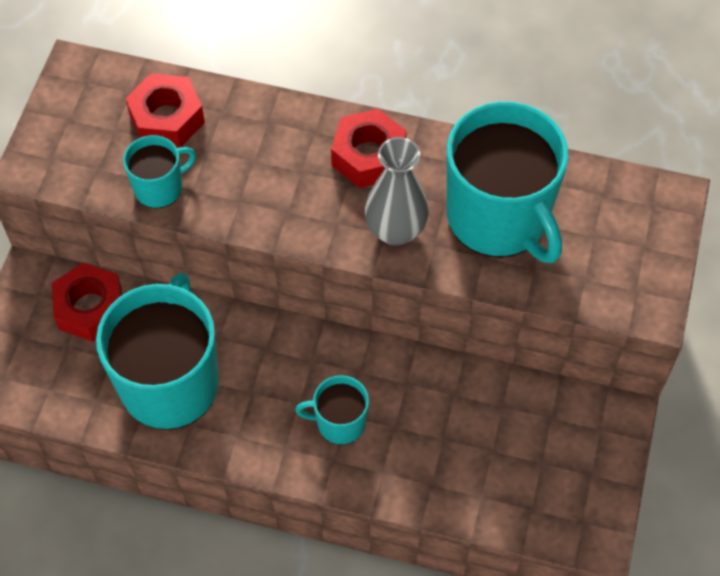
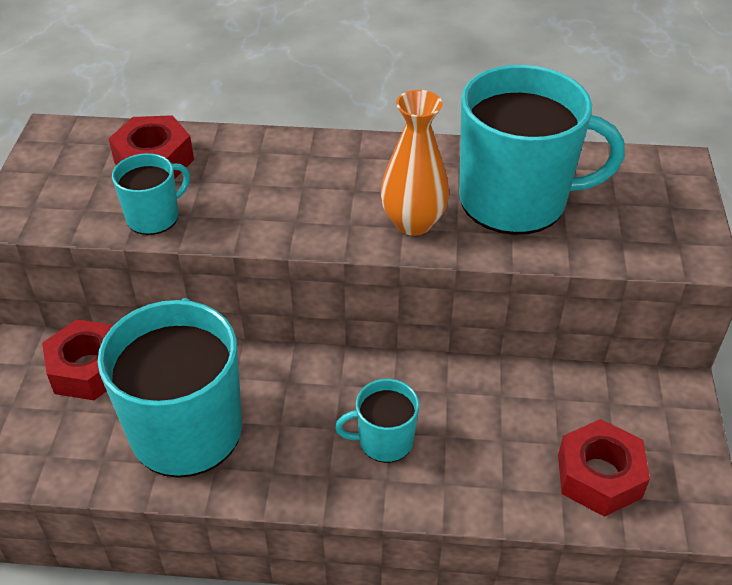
camera: 10 degrees left, 15 degrees down
red nut [331,109,407,188] -> red nut moved to [558,419,650,517]
grey vase [365,137,429,246] -> orange vase [381,90,449,236]
turquoise mug [447,102,569,263] -> turquoise mug turned 45 degrees counterclockwise [459,65,625,235]

